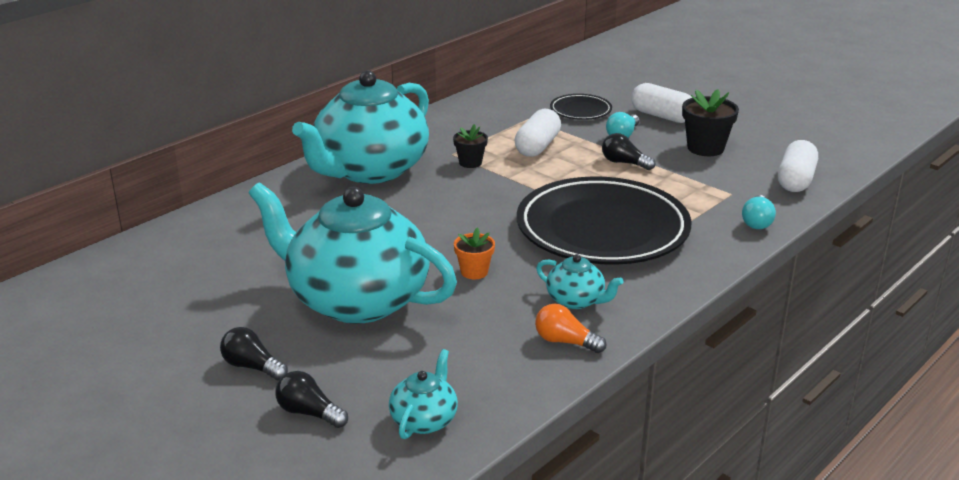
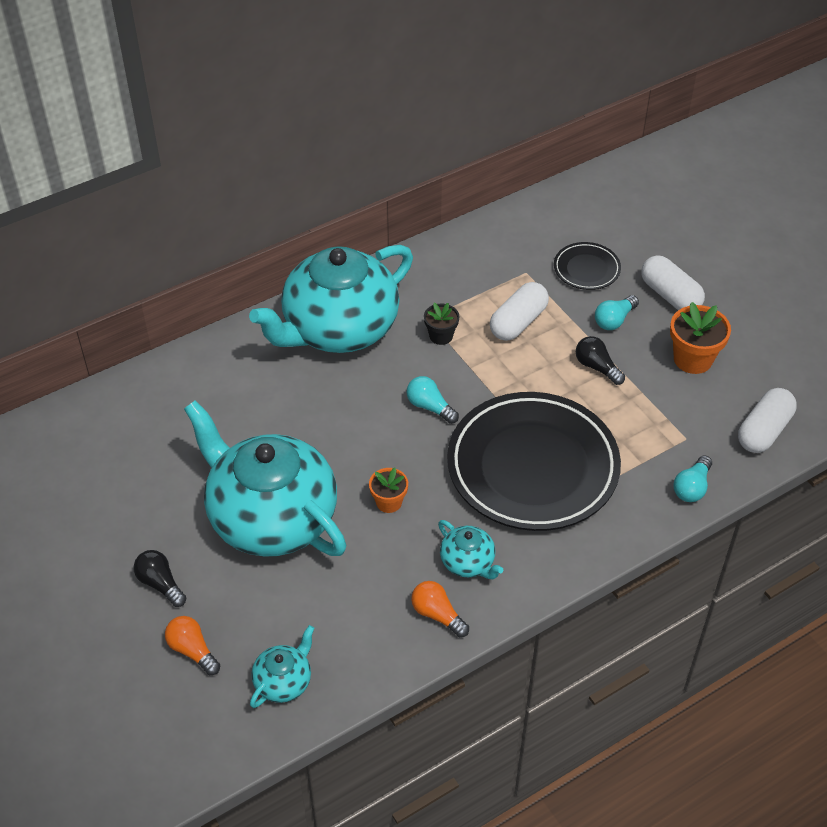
camera: 15 degrees right, 20 degrees up
black light bulb [275,371,348,428] -> orange light bulb [165,616,220,675]
black flower pot [682,89,739,156] -> orange flower pot [670,302,731,374]
none -> turquoise light bulb [407,376,459,424]

